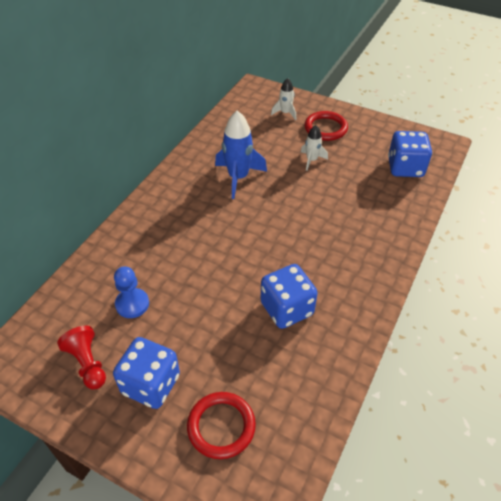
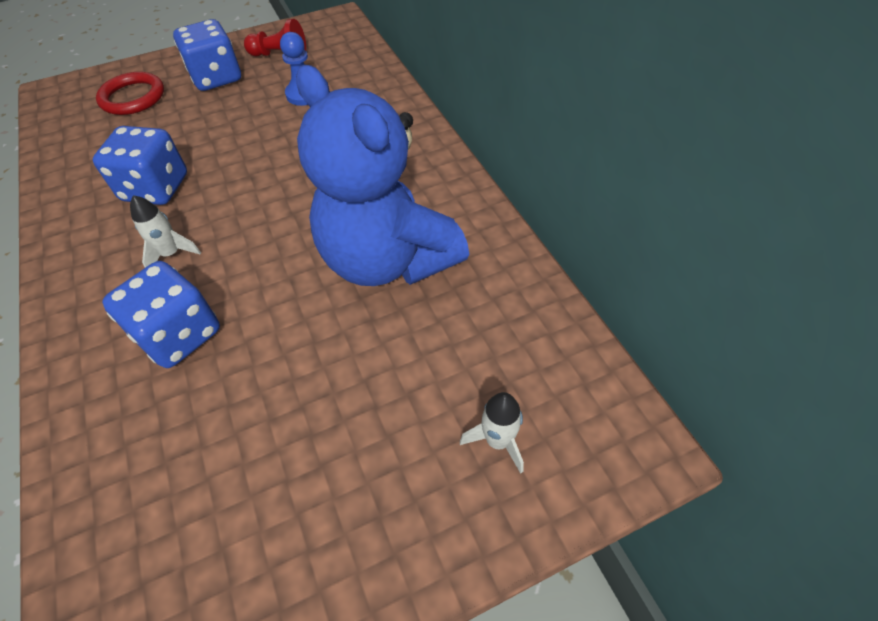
camera: 130 degrees right, 5 degrees up
blue rocket [215,111,267,199] -> blue teddy bear [296,65,469,286]
white rocket [301,125,328,171] -> white rocket moved to [130,195,201,268]
red ring [305,111,348,141] -> none
blue dice [388,131,432,177] -> blue dice moved to [102,261,220,368]

